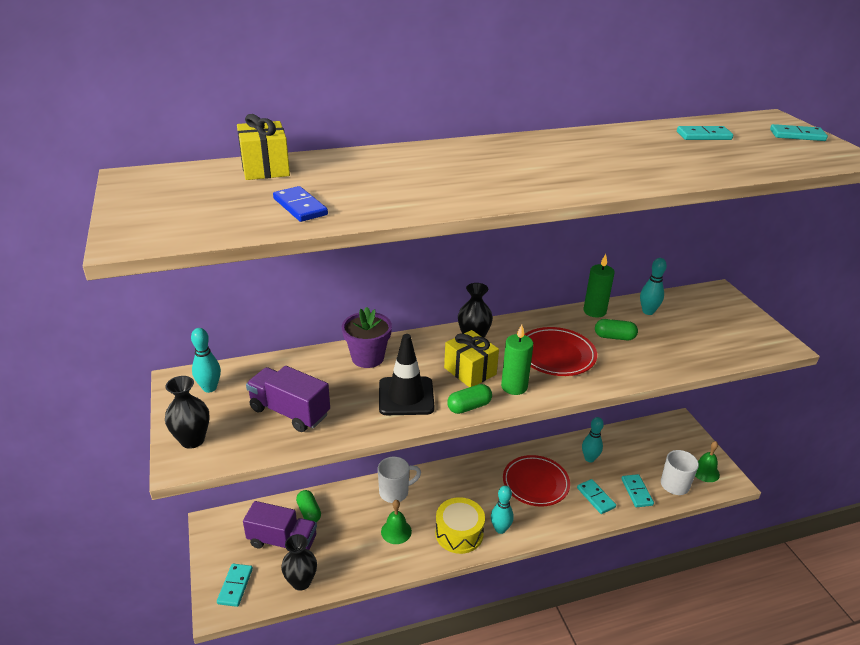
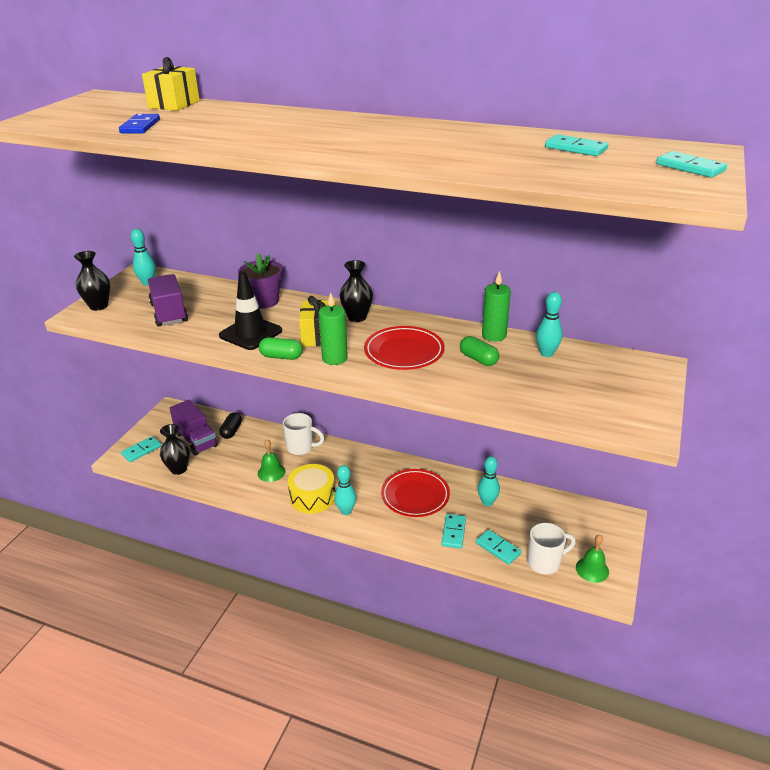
camera: 40 degrees right, 0 degrees up
green capsule [296,490,321,522] -> black capsule [219,412,242,439]
turquoise domino [621,474,654,507] -> turquoise domino turned 75 degrees counterclockwise [476,529,522,565]

